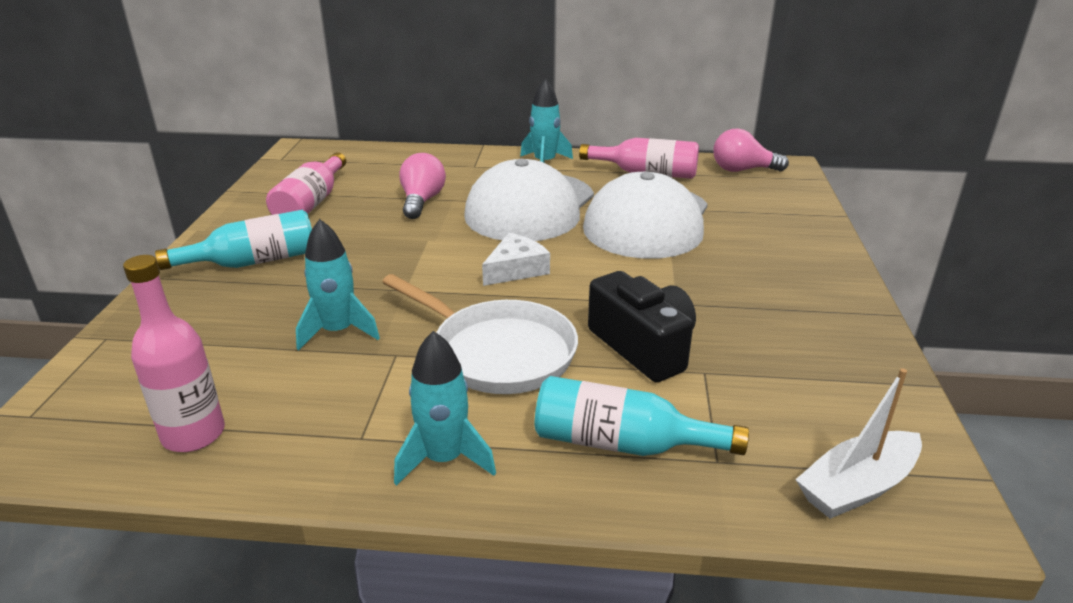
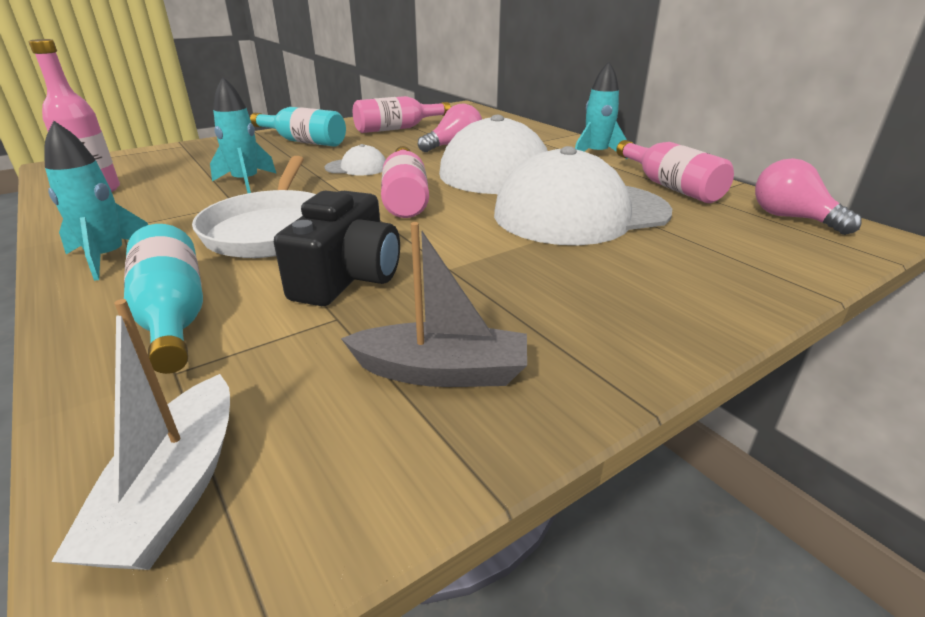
camera: 50 degrees right, 0 degrees up
white cheese [482,233,550,286] -> pink bottle [381,146,429,218]
white boat [795,368,922,519] -> white boat turned 105 degrees counterclockwise [51,299,230,570]
none -> white cap [324,144,386,176]
none -> grey boat [341,222,527,387]

